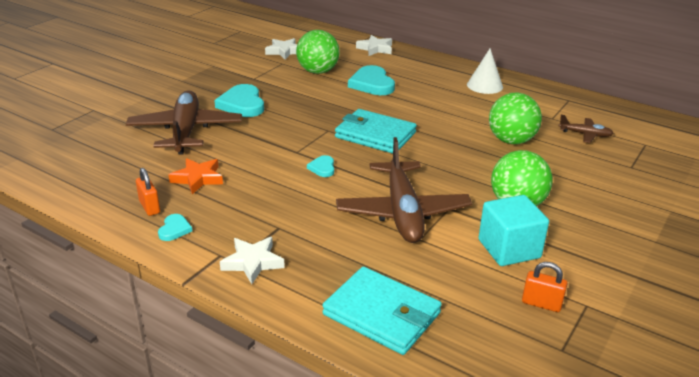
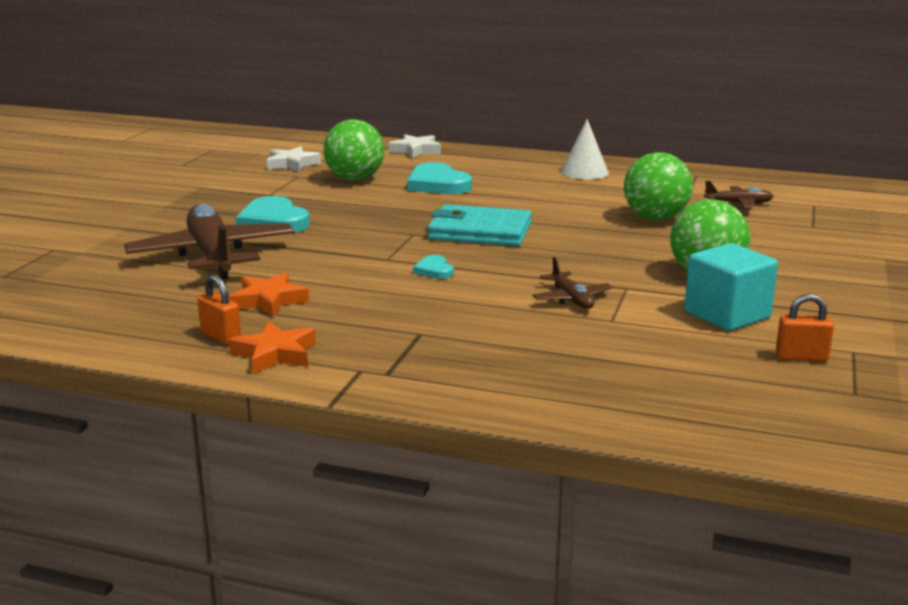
camera: 15 degrees left, 10 degrees down
turquoise heart [158,214,192,241] -> orange star [229,321,316,374]
white star [220,237,285,284] -> none
turquoise wallet [322,267,442,355] -> none
brown plane [336,137,472,243] -> brown plane [532,257,613,309], size x0.46

